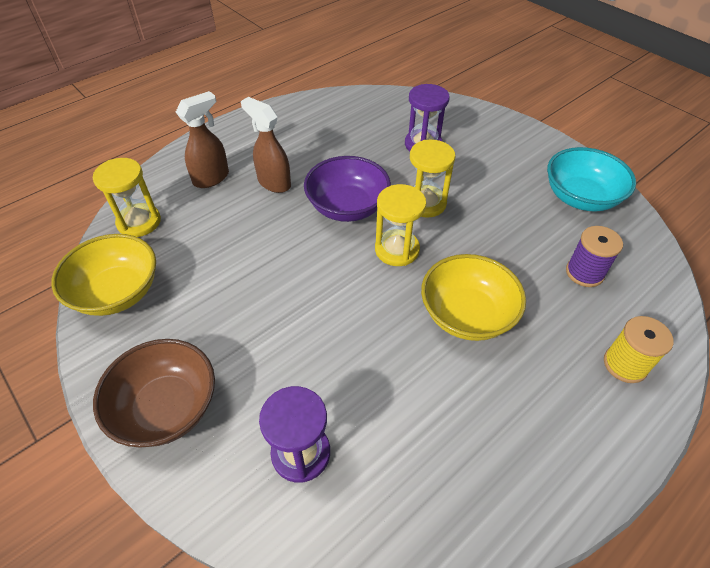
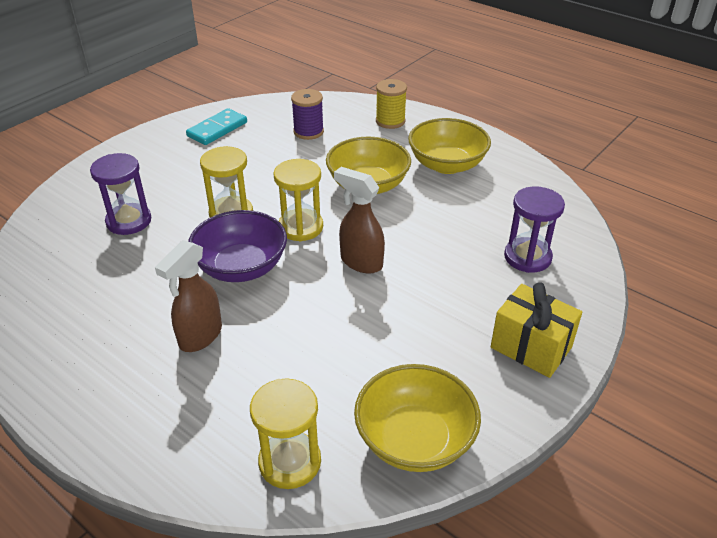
camera: 100 degrees left, 10 degrees down
brown bowl [93,339,215,448] -> yellow gift [491,283,582,378]
brown spray bottle [176,91,229,188] -> brown spray bottle moved to [334,167,385,274]
turquoise bowl [547,147,636,211] -> turquoise domino [186,108,247,145]
none -> yellow bowl [408,118,491,174]

